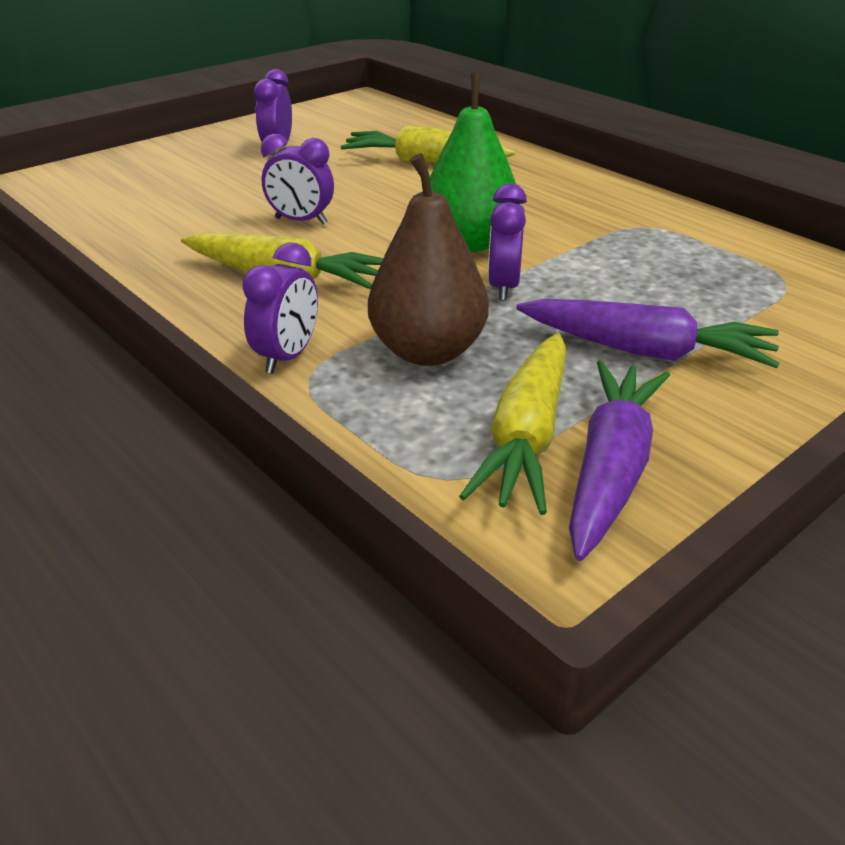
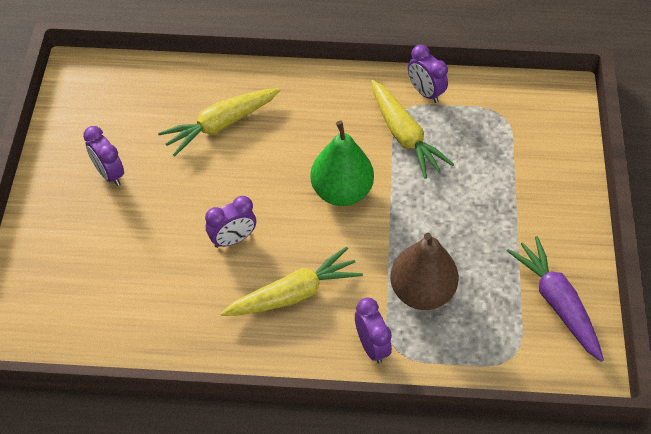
camera: 45 degrees left, 20 degrees up
yellow carrot [459,333,567,515] -> yellow carrot moved to [371,80,454,179]
purple clock [488,184,527,301] -> purple clock moved to [408,45,448,103]
purple carrot [516,299,780,368] -> none

